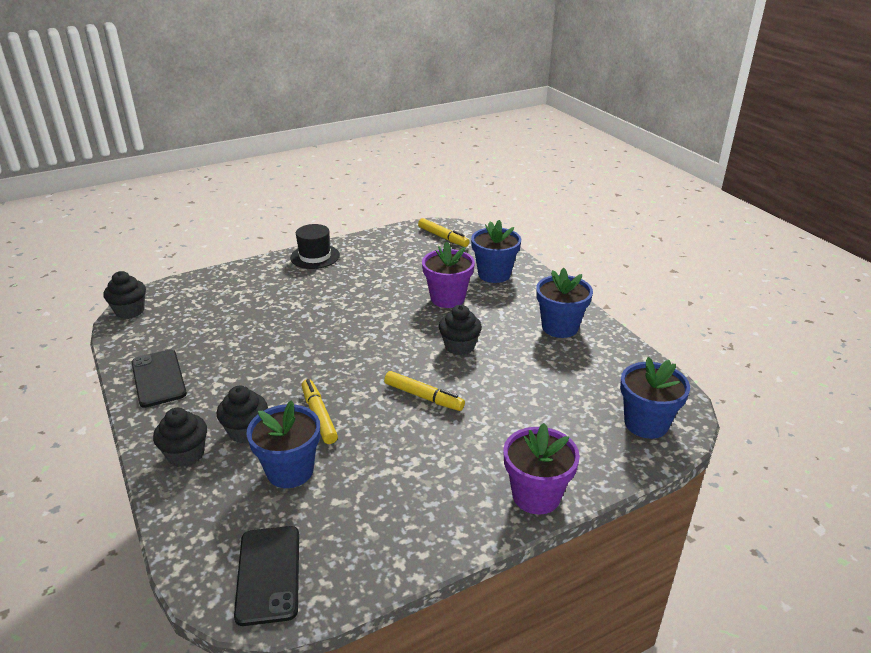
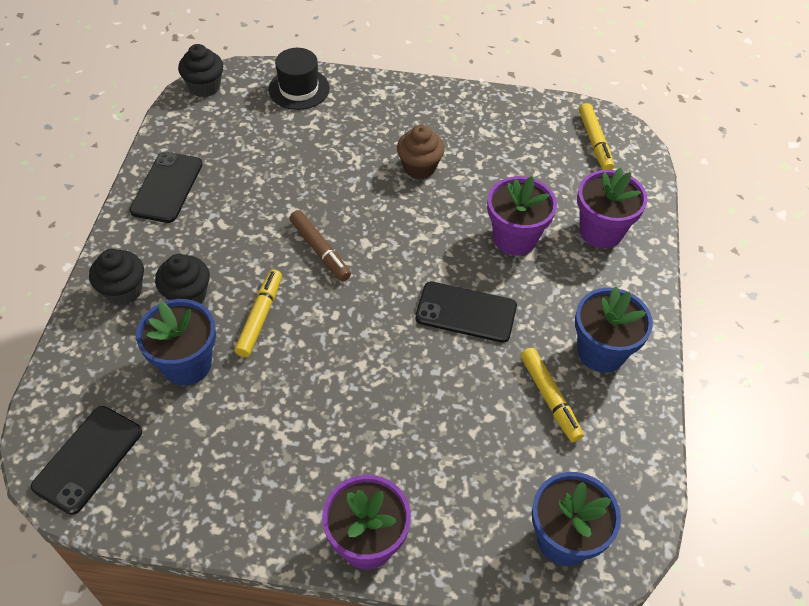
camera: 35 degrees right, 20 degrees up
black hat [290,224,340,269] -> black hat moved to [268,48,330,110]
yellow marker [384,371,465,411] -> yellow marker moved to [521,348,584,442]
black cupcake [439,305,482,355] -> black phone [415,282,517,343]
blue flower pot [471,220,521,283] -> purple flower pot [577,168,648,248]
none -> brown marker [289,210,351,281]
none -> brown cupcake [397,125,445,179]

